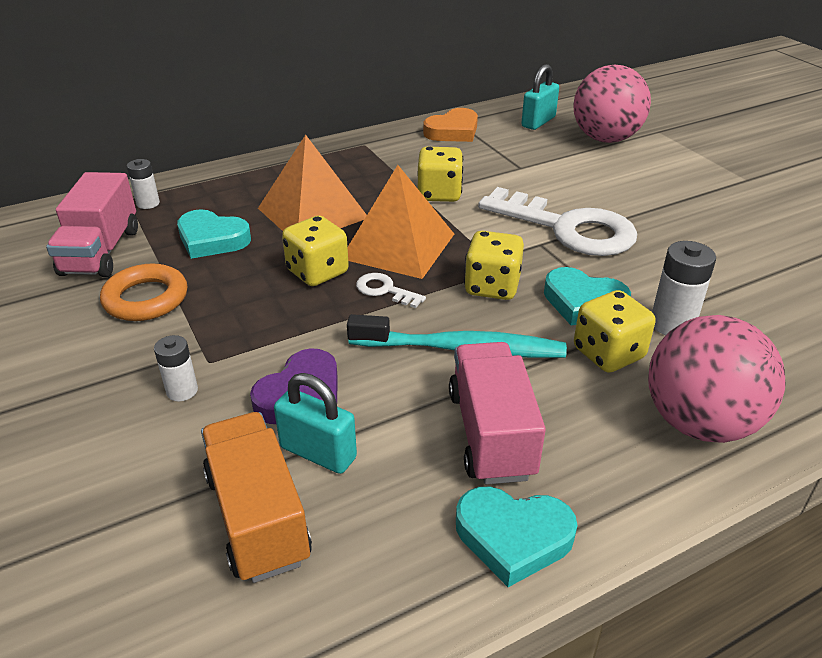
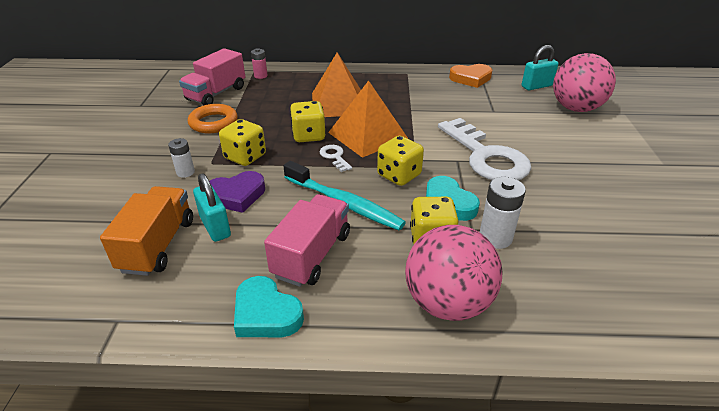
camera: 30 degrees right, 0 degrees up
white battery [127,159,160,209] -> pink battery [251,48,268,79]
turquoise heart [177,209,251,259] -> none
yellow dice [417,147,463,202] -> yellow dice moved to [219,119,266,166]

